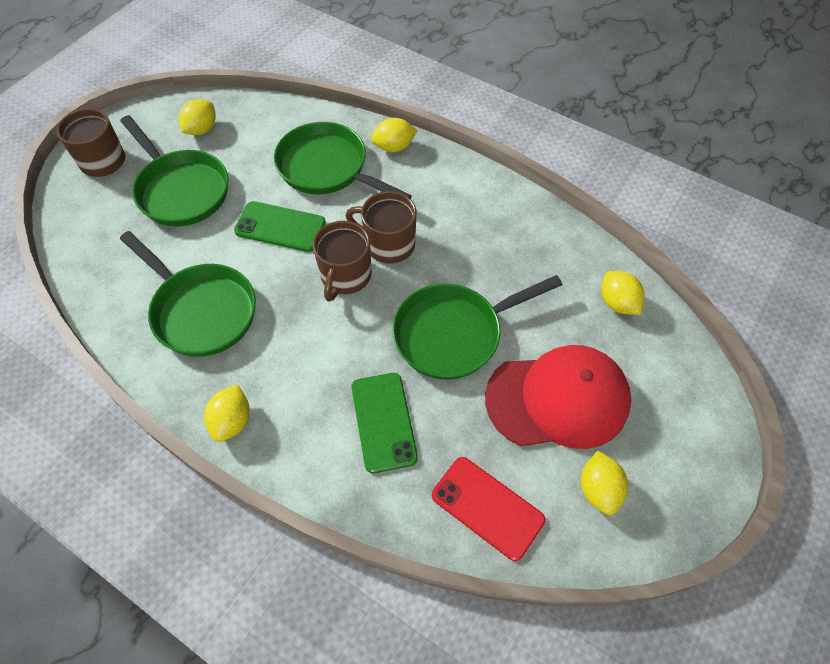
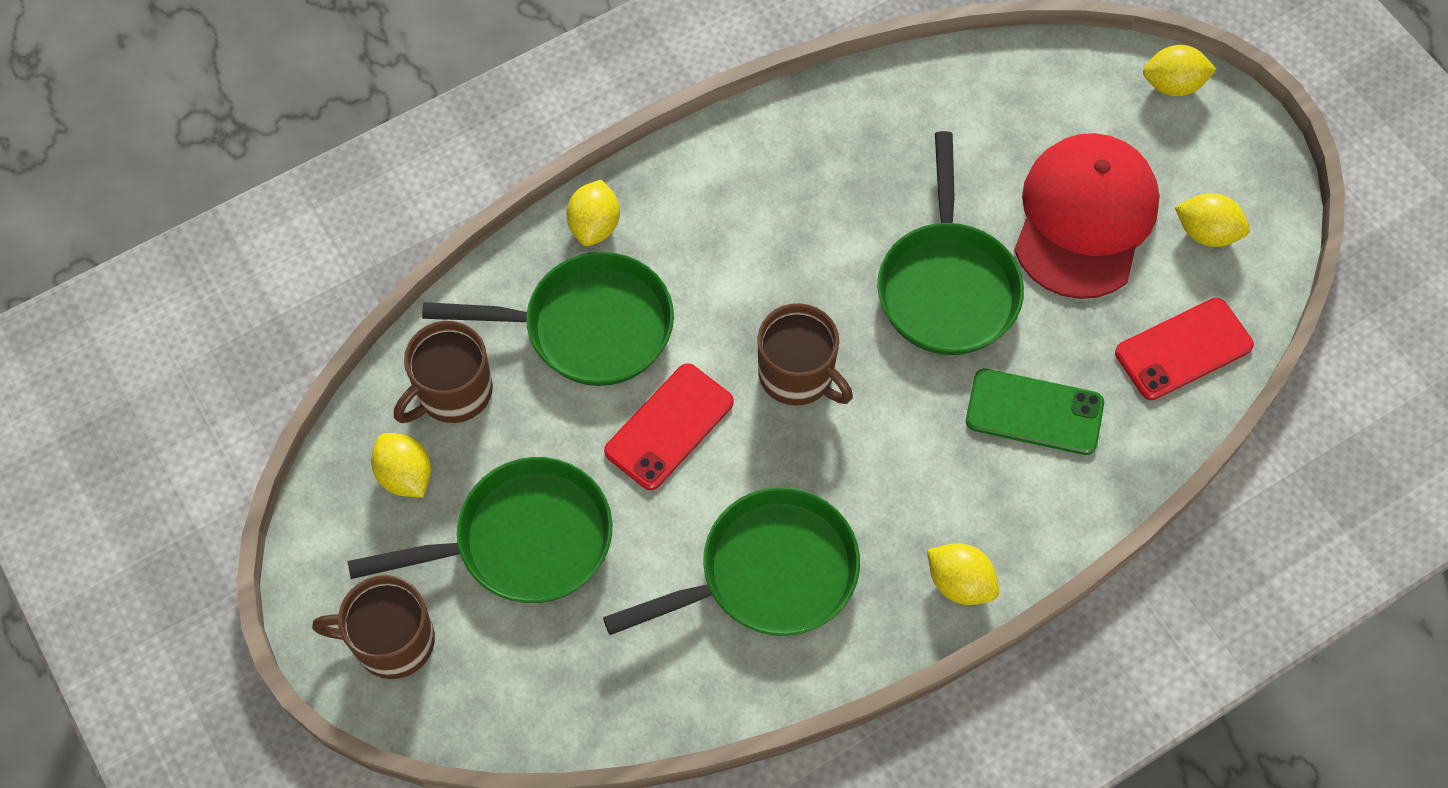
camera: 65 degrees left, 5 degrees up
green phone [234,201,326,252] -> red phone [604,363,734,490]
green pan [274,122,412,199] -> green pan turned 150 degrees counterclockwise [422,252,674,386]
brown mug [346,191,417,264] -> brown mug moved to [394,321,493,423]
yellow lemon [601,271,645,315] -> yellow lemon moved to [1143,45,1217,96]

